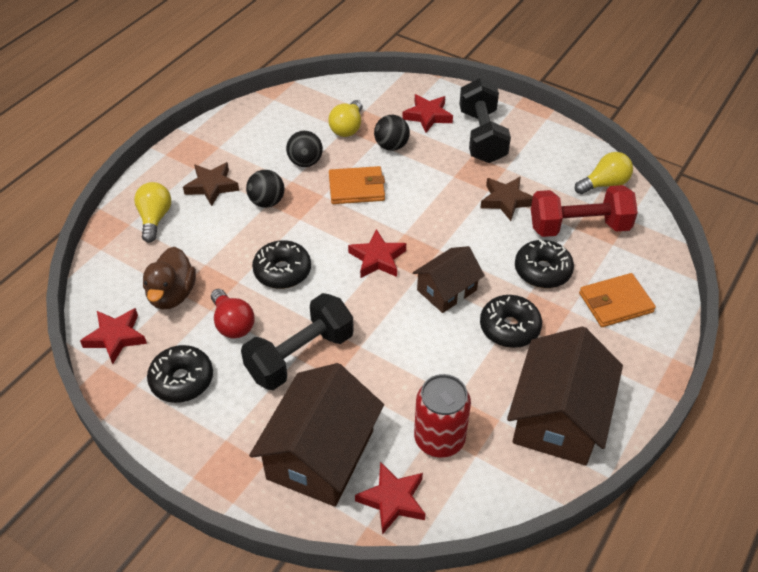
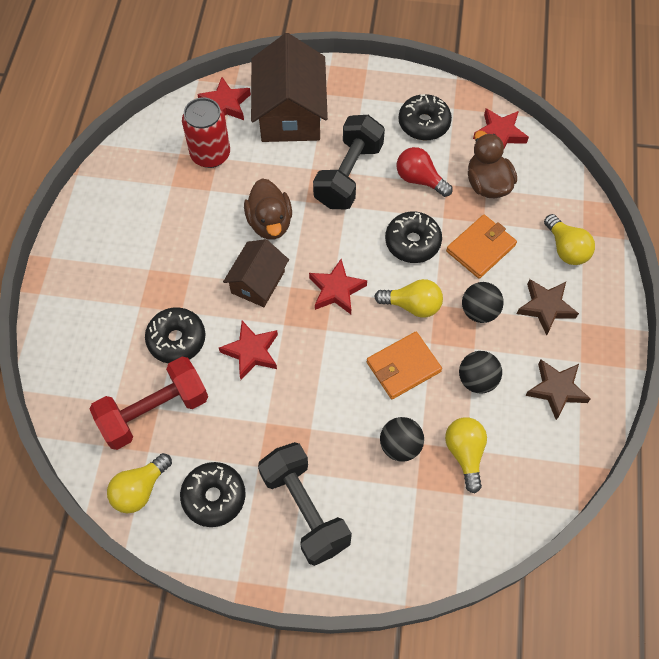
camera: 155 degrees right, 15 degrees up
red star [402,94,453,133] -> red star moved to [219,321,278,380]
brown star [480,177,533,221] -> brown star moved to [525,360,591,420]
black donut [480,295,542,348] -> black donut moved to [180,462,246,527]
brown house [507,326,623,465] -> none
orange wallet [579,273,656,327] -> orange wallet moved to [446,215,517,279]
none -> brown duck [244,178,292,240]
none -> yellow light bulb [374,279,443,318]

